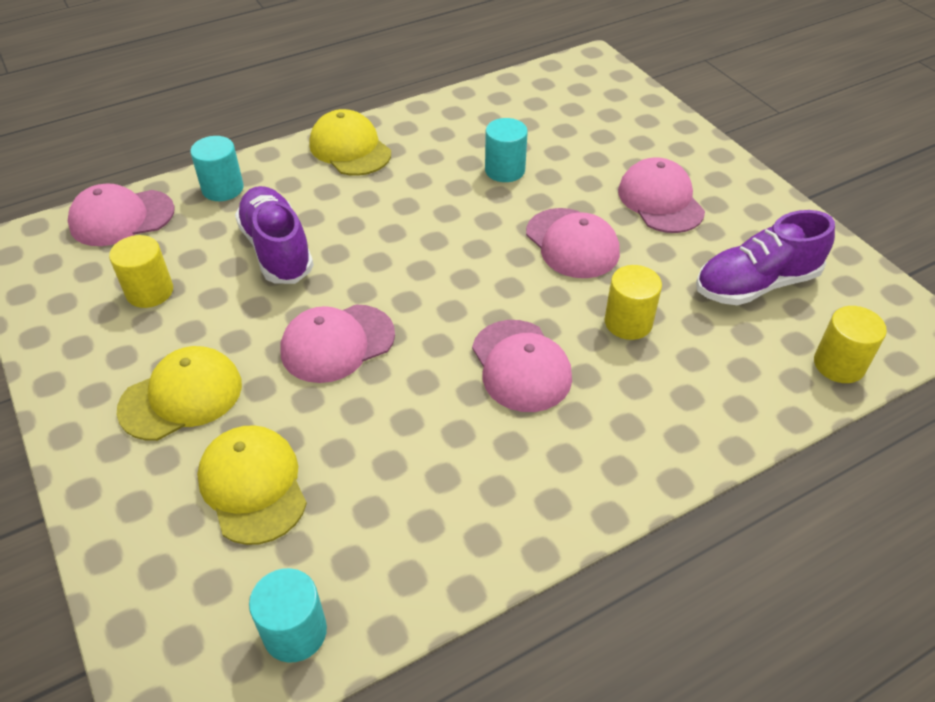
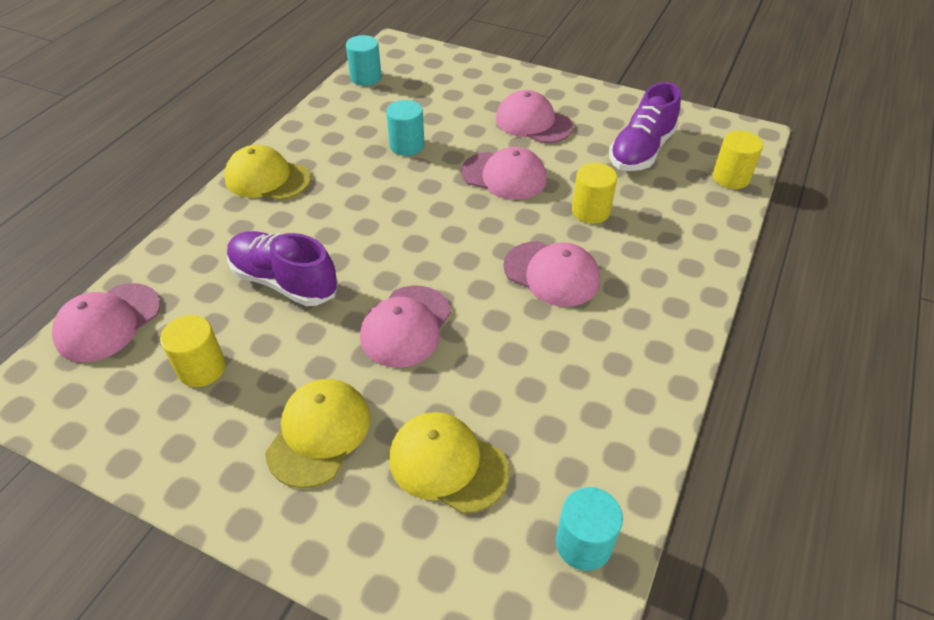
camera: 35 degrees left, 0 degrees up
turquoise cylinder [190,136,244,201] -> turquoise cylinder moved to [346,35,382,86]

